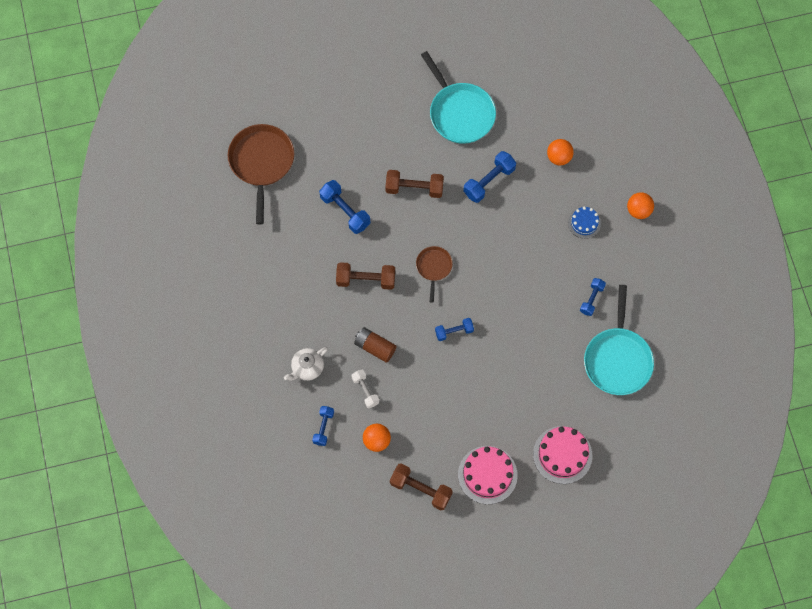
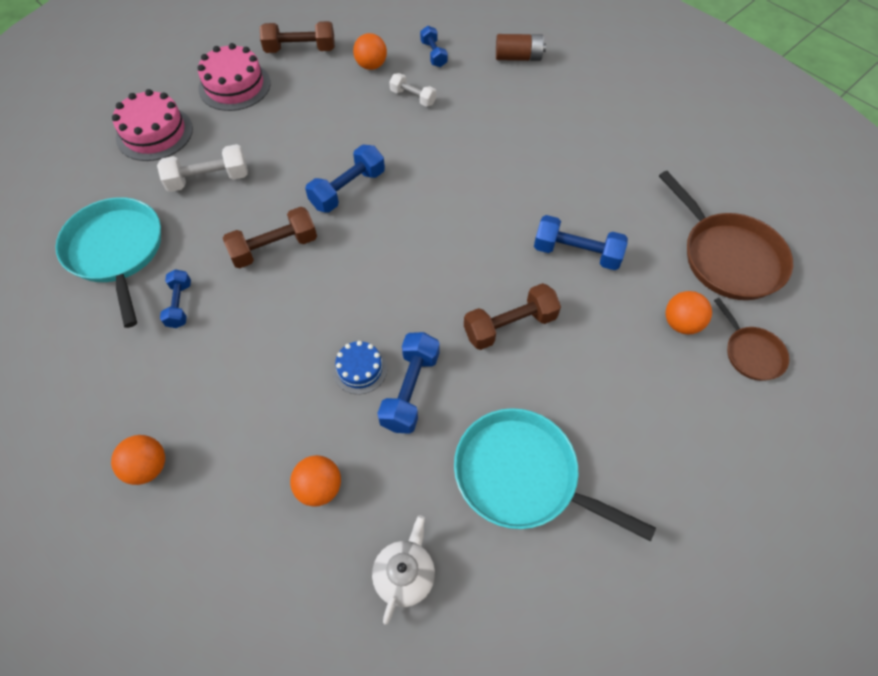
camera: 150 degrees right, 10 degrees down
white teapot [284,347,328,381] -> white teapot moved to [372,515,435,625]
brown dumbbell [336,262,395,290] -> brown dumbbell moved to [223,207,317,268]
brown battery [354,327,396,363] -> brown battery moved to [496,34,546,61]
brown pan [416,246,453,303] -> brown pan moved to [714,298,789,381]
blue dumbbell [435,318,474,341] -> blue dumbbell [305,145,385,213], size x1.58
blue cake [568,207,601,239] -> blue cake moved to [333,341,387,394]
none -> white dumbbell [157,144,248,192]
none -> orange ball [665,291,712,334]

